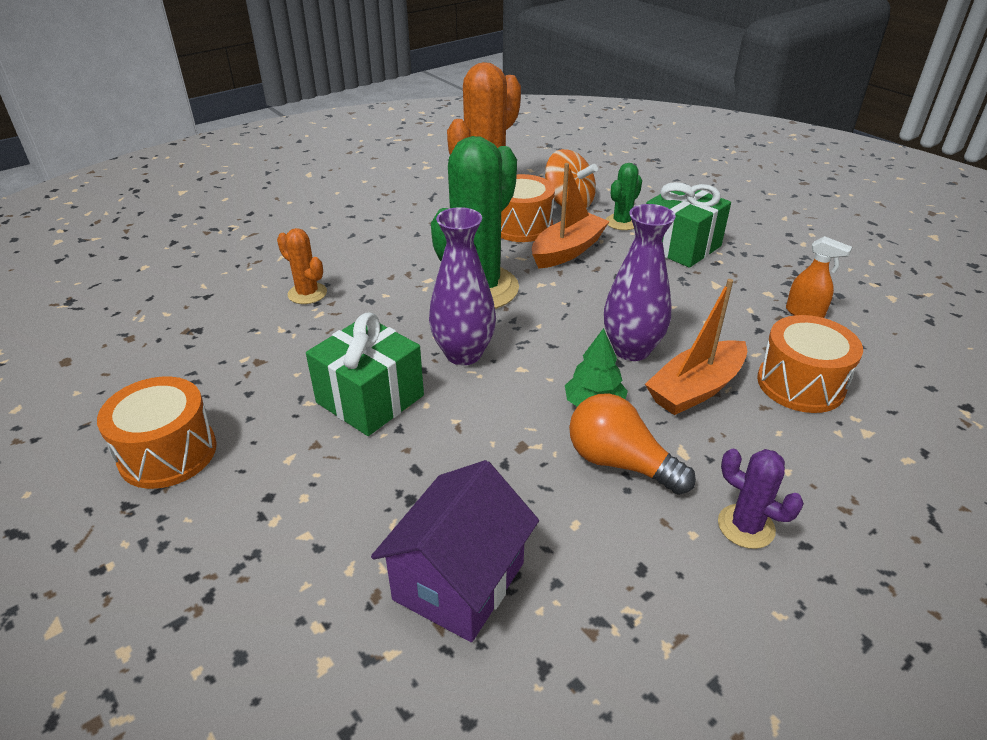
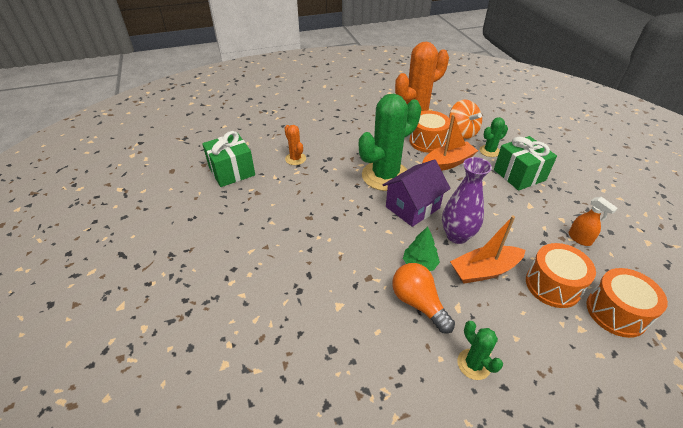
camera: 20 degrees right, 5 degrees up
orange drum [97,377,217,489] -> orange drum moved to [586,268,668,338]
green gift [306,313,424,436] -> green gift moved to [202,131,255,187]
purple house [371,460,539,642] -> purple house moved to [383,159,451,227]
purple vase [429,207,496,365] -> none
purple cactus [718,449,804,549] -> green cactus [457,321,503,380]

